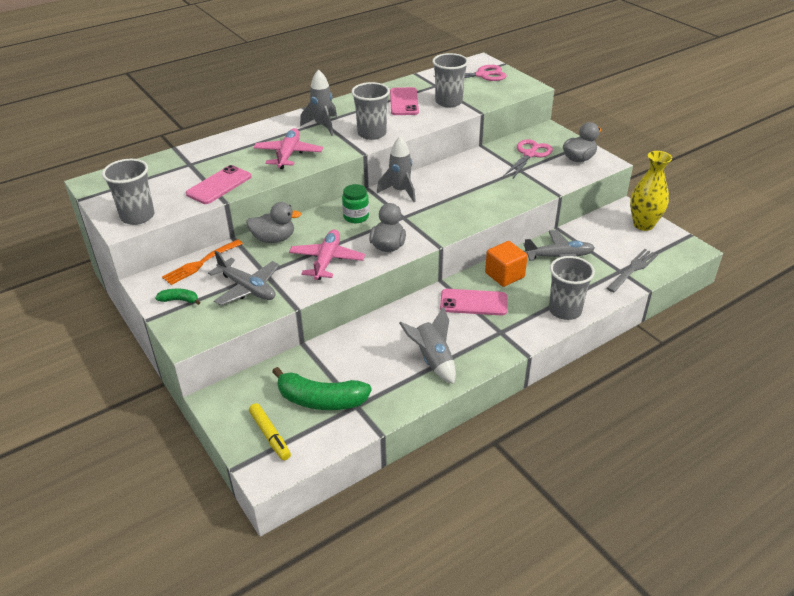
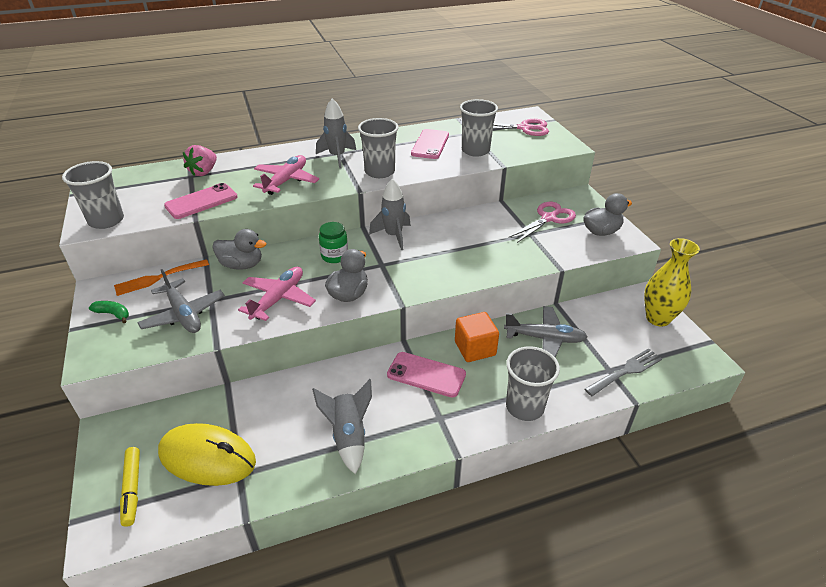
camera: 15 degrees right, 0 degrees up
green banana [272,367,372,410] -> yellow mouse [158,423,256,486]
none -> pink strawberry [183,145,217,176]

